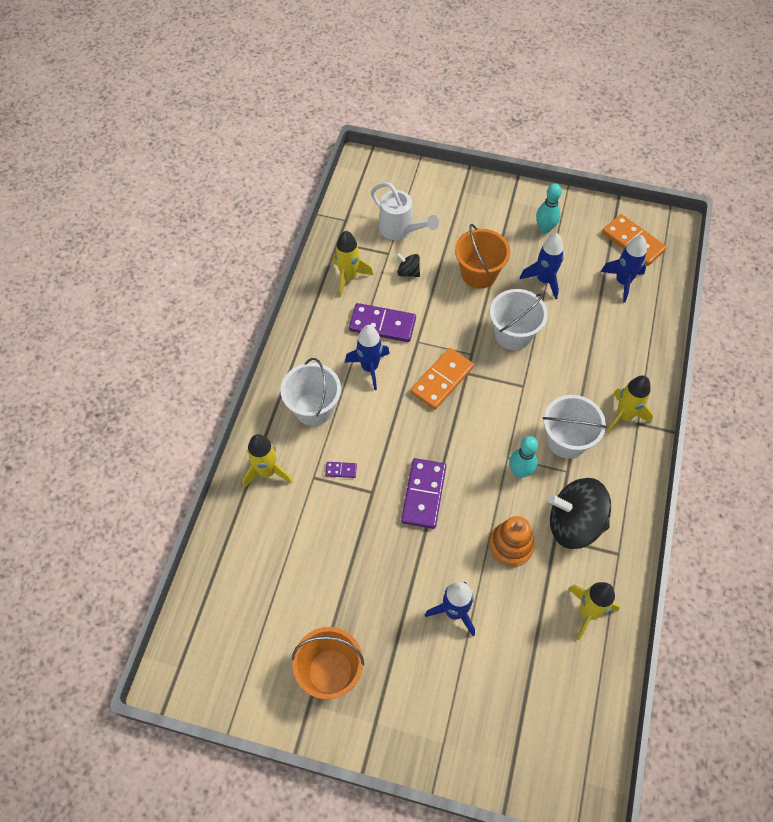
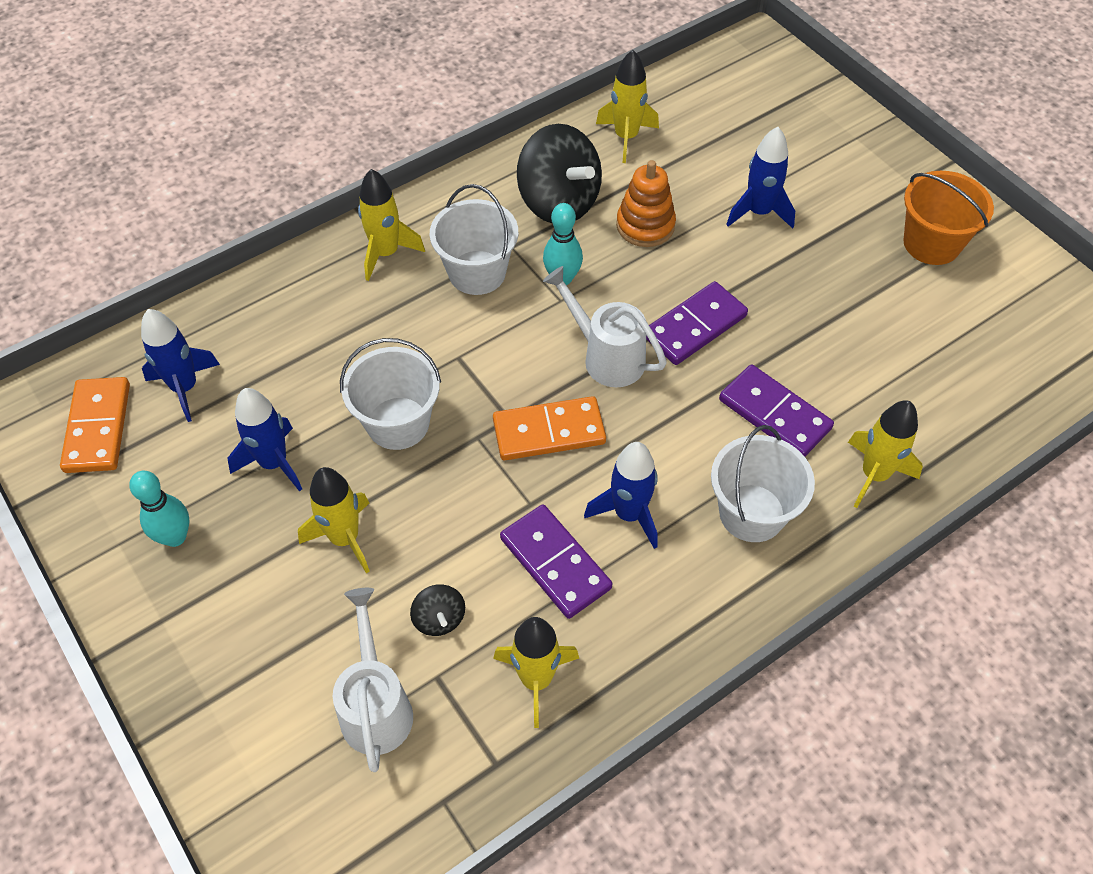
camera: 140 degrees left, 5 degrees down
purple domino [325,462,357,478] -> purple domino [719,364,834,456], size x2.25
orange bucket [455,224,510,288] -> yellow rocket [298,467,370,573]
none -> white watering can [543,266,667,387]

